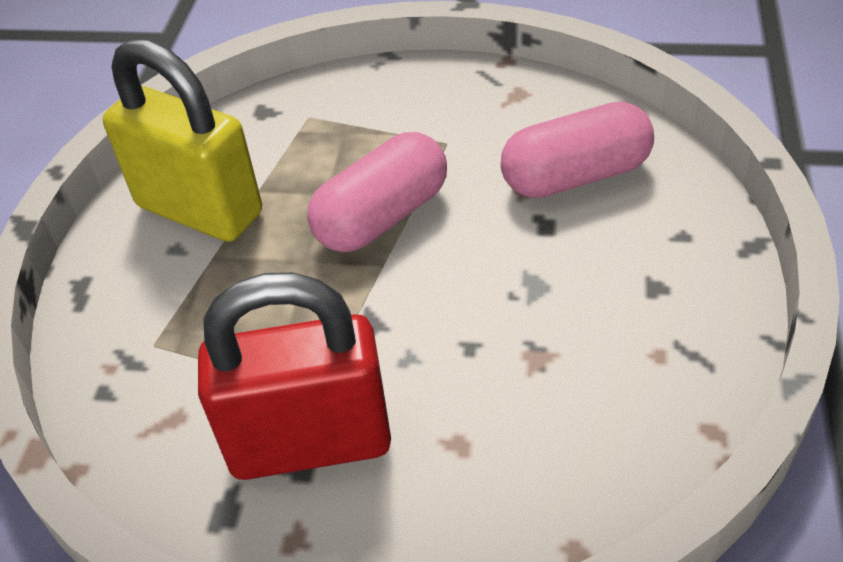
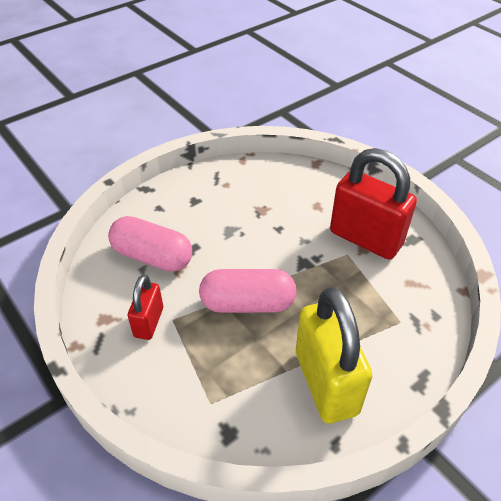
camera: 140 degrees left, 0 degrees up
none -> red padlock [128,275,163,340]

